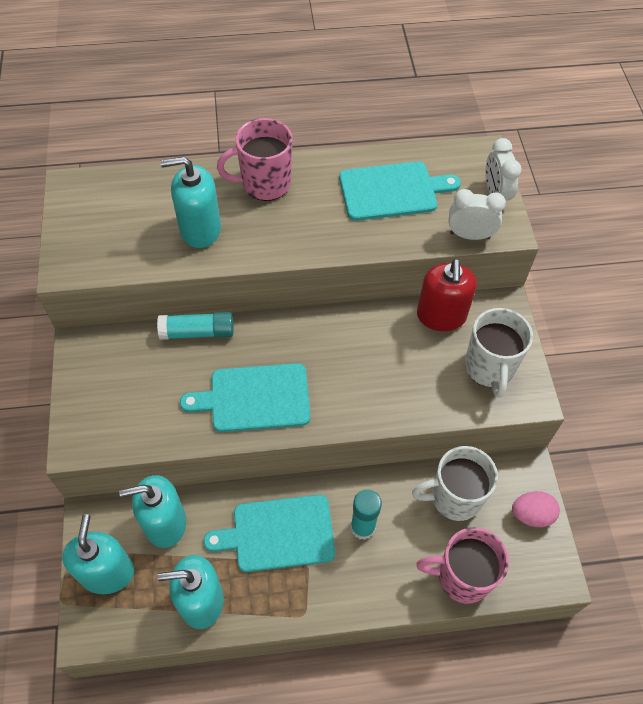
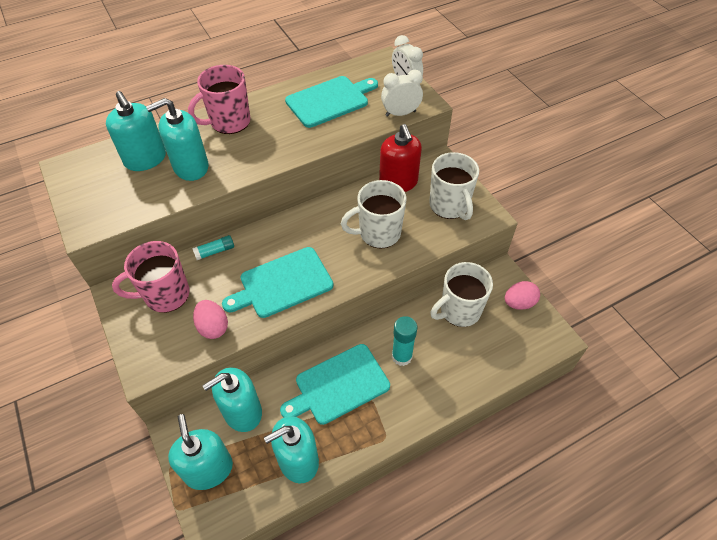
camera: 20 degrees left, 5 degrees down
turquoise glue stick [157,312,234,340] -> turquoise glue stick [192,235,234,260], size x0.63
pink mug [416,527,509,604] -> pink mug moved to [112,241,190,313]
none -> turquoise soap dispenser [106,91,166,171]
none -> pink egg [193,300,228,339]
none -> white mug [341,180,406,249]

